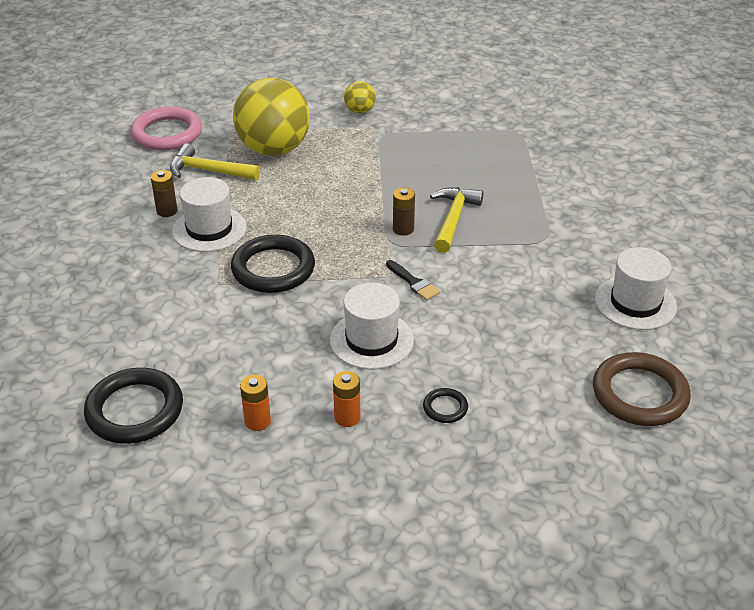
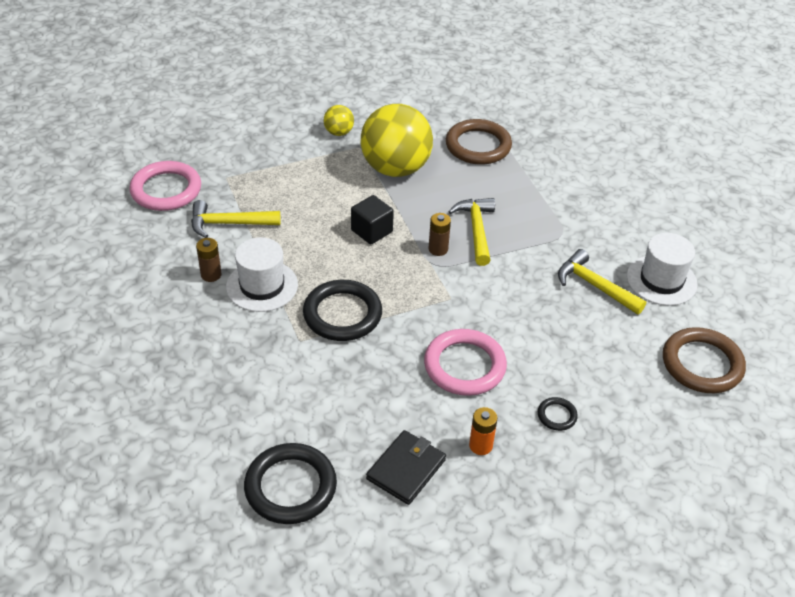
camera: 20 degrees left, 5 degrees up
yellow ball [233,78,310,156] -> yellow ball moved to [361,104,433,177]
orange battery [240,375,271,431] -> black wallet [366,430,446,505]
white hat [330,283,414,370] -> pink ring [424,329,507,396]
black brush [386,260,440,301] -> none
none -> black cube [351,195,394,244]
none -> brown ring [446,119,512,165]
none -> yellow hammer [558,249,646,315]

